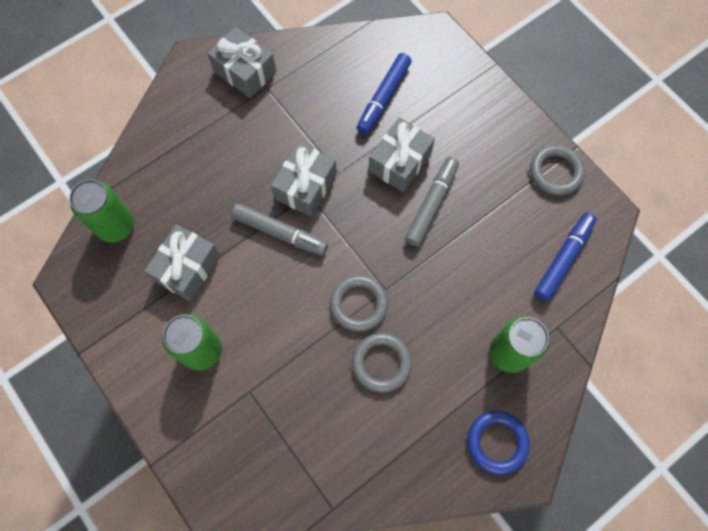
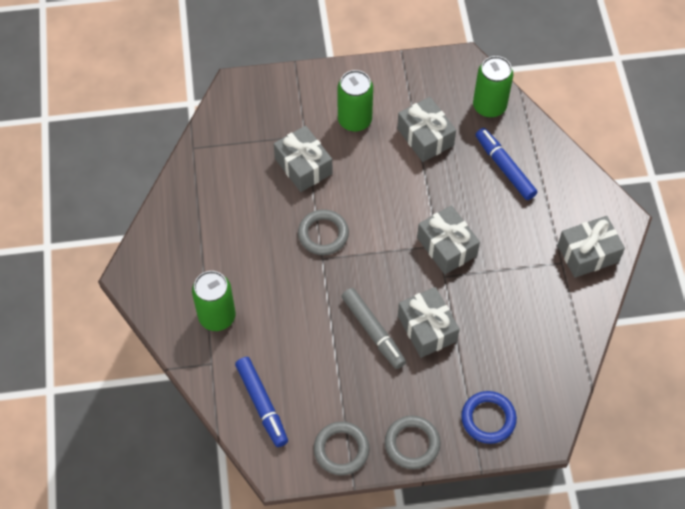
camera: 120 degrees right, 10 degrees down
grey marker [231,203,328,256] -> none
grey ring [352,333,412,393] -> grey ring moved to [385,415,441,469]
blue marker [357,53,412,134] -> blue marker moved to [475,128,537,200]
blue ring [467,411,530,475] -> blue ring moved to [461,391,517,444]
none -> grey gift [274,126,332,192]

